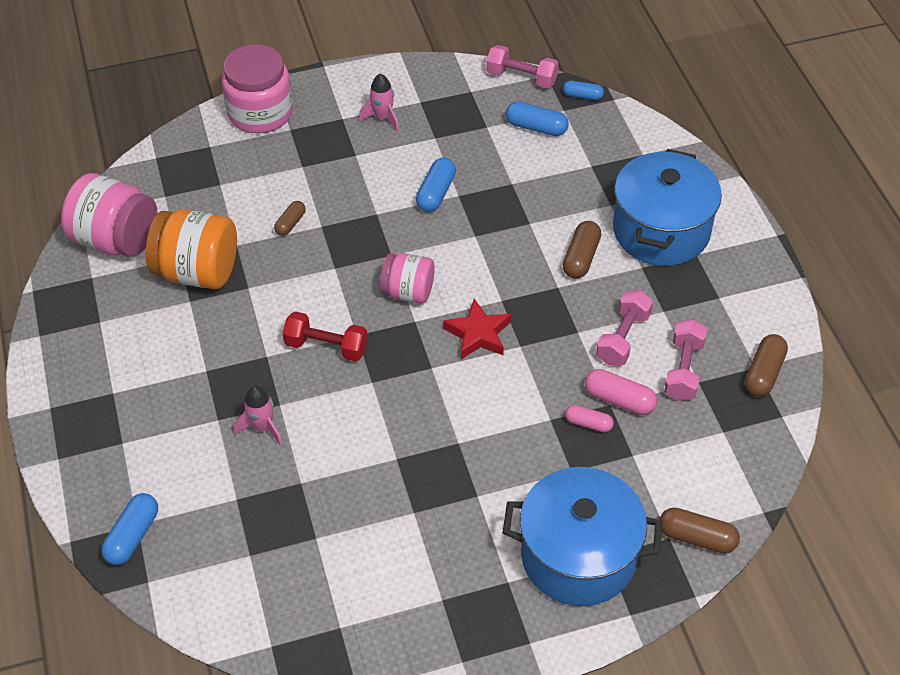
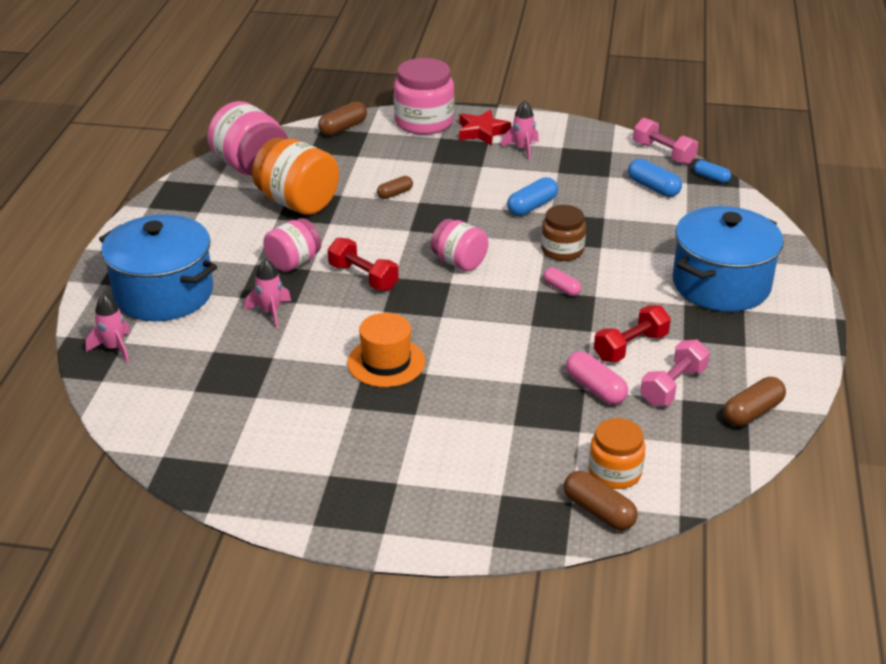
camera: 25 degrees right, 15 degrees down
blue capsule [101,493,158,565] -> pink rocket [86,294,131,362]
red star [443,299,511,359] -> red star moved to [459,109,511,146]
blue pot [503,467,662,606] -> blue pot moved to [99,214,217,321]
brown capsule [563,221,601,279] -> brown capsule moved to [318,101,367,136]
pink capsule [565,405,614,432] -> pink capsule moved to [543,267,581,296]
pink dumbbell [596,290,653,365] -> red dumbbell [594,305,671,362]
none -> pink jar [263,218,321,272]
none -> orange hat [347,313,425,387]
none -> brown jar [541,205,586,261]
none -> orange jar [589,418,646,489]

